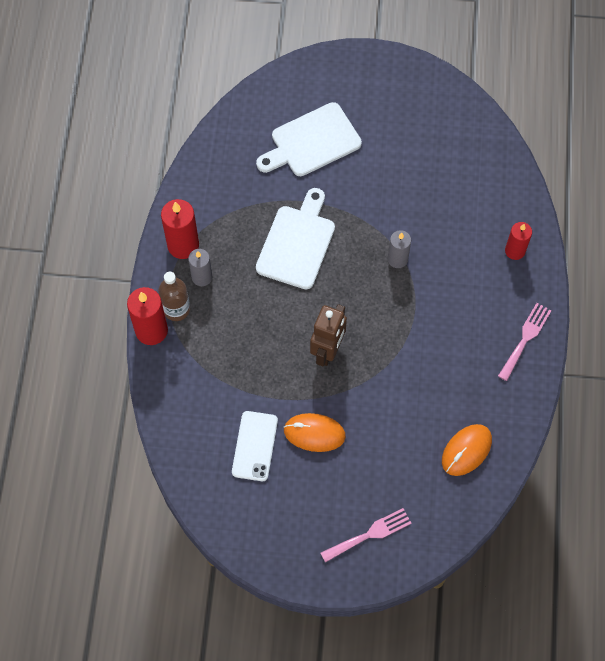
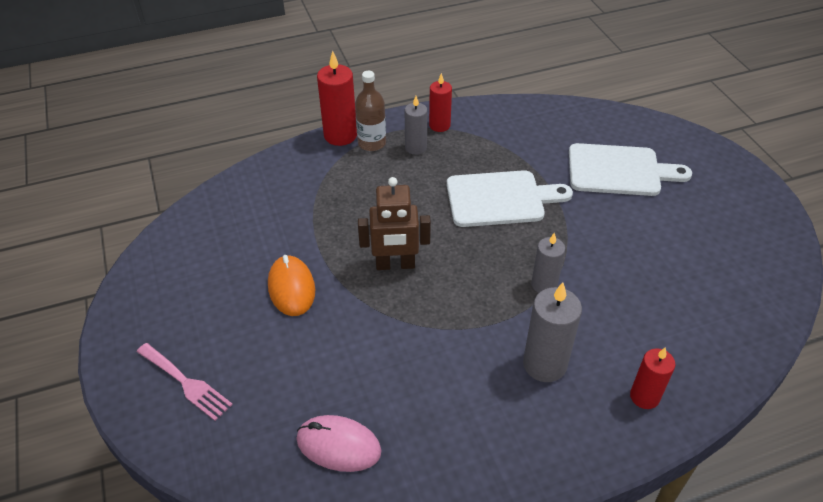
camera: 65 degrees right, 20 degrees down
red candle [161,199,199,259] -> red candle [429,73,452,132], size x0.65
white phone [232,411,278,481] -> none
white cutting board [256,102,362,176] -> white cutting board turned 150 degrees clockwise [569,143,692,196]
orange mouse [442,424,492,476] -> pink mouse [297,415,381,472]
pink fork [498,303,552,381] -> none
none -> grey candle [523,282,582,382]

